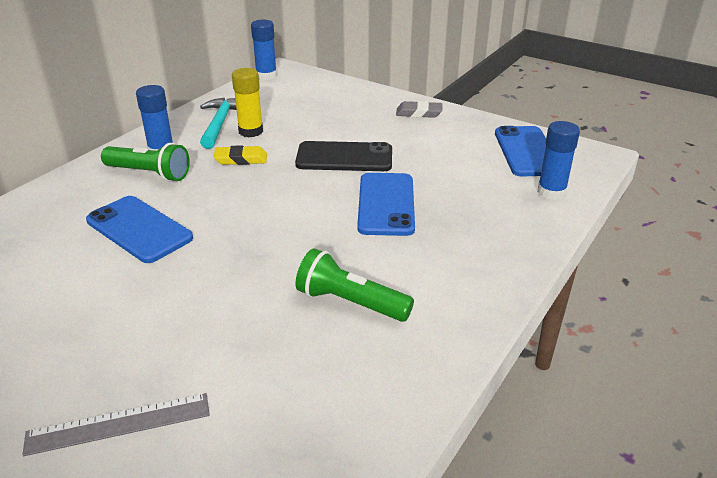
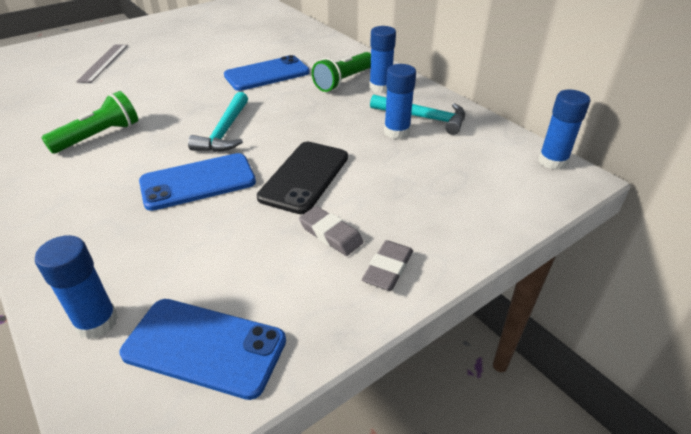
camera: 110 degrees right, 5 degrees up
yellow eraser [213,145,267,165] -> none
yellow glue stick [232,68,263,137] -> blue glue stick [384,64,416,139]
blue phone [357,173,415,236] -> blue phone turned 45 degrees counterclockwise [139,153,256,211]
none -> turquoise hammer [188,92,248,152]
none -> grey eraser [299,206,364,256]

